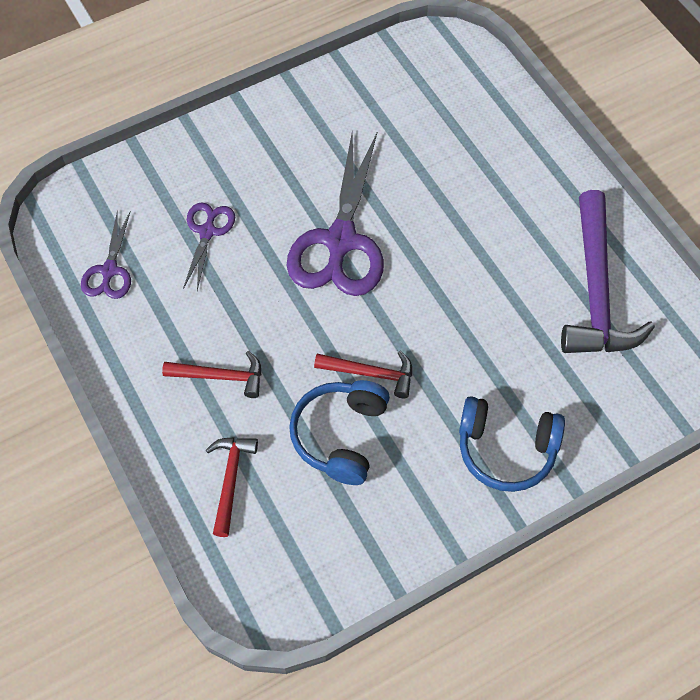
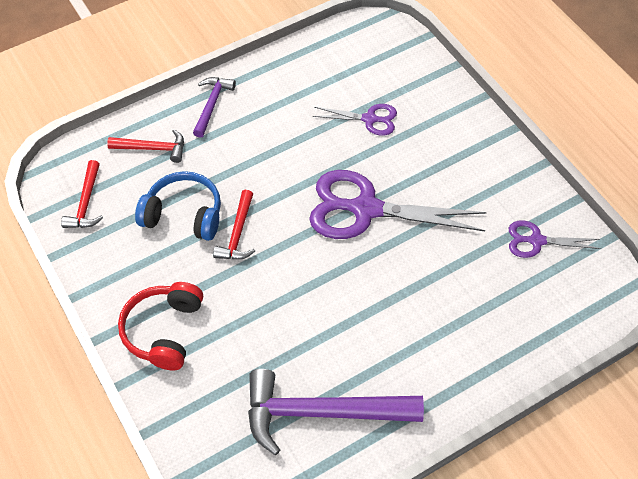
camera: 90 degrees right, 5 degrees down
purple scissors [81,210,131,299] -> purple scissors moved to [509,220,601,258]
red hammer [162,351,261,398] -> red hammer moved to [61,160,103,228]
blue headphones [459,396,565,492] -> red headphones [118,282,203,370]
none -> purple hammer [193,77,236,138]

